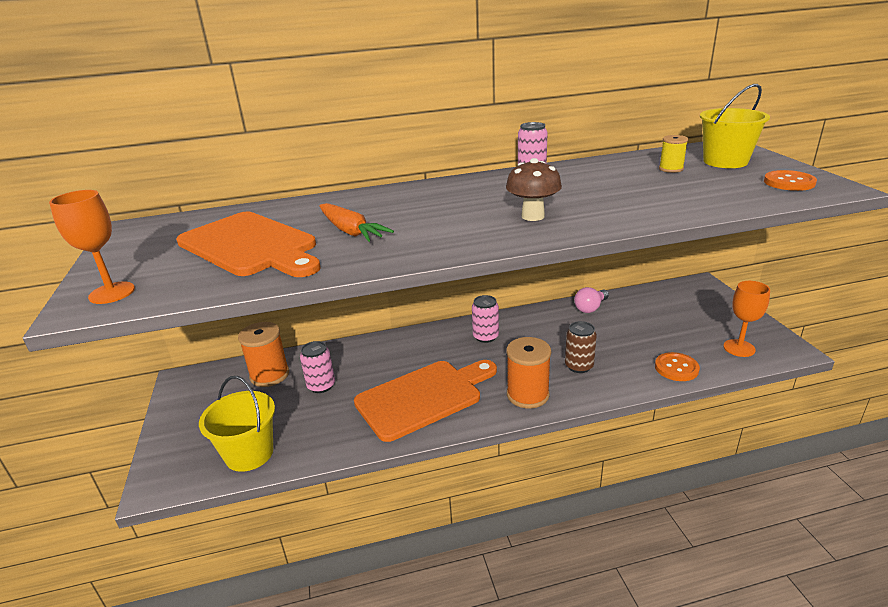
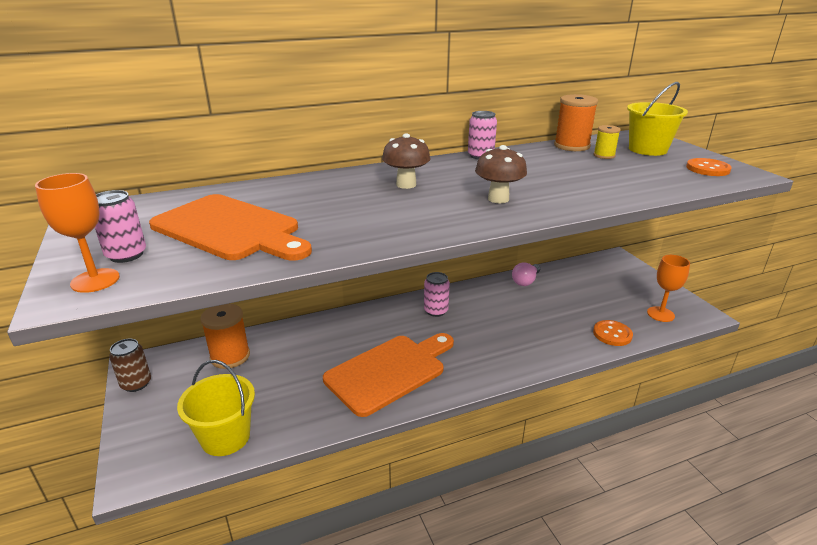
camera: 10 degrees left, 0 degrees up
pink can [300,341,335,393] -> pink can moved to [95,190,146,263]
orange carrot [319,203,394,242] -> none
orange spool [506,337,551,408] -> orange spool moved to [554,94,598,151]
brown can [565,321,597,373] -> brown can moved to [109,338,151,392]
none -> brown mushroom [382,133,430,189]

